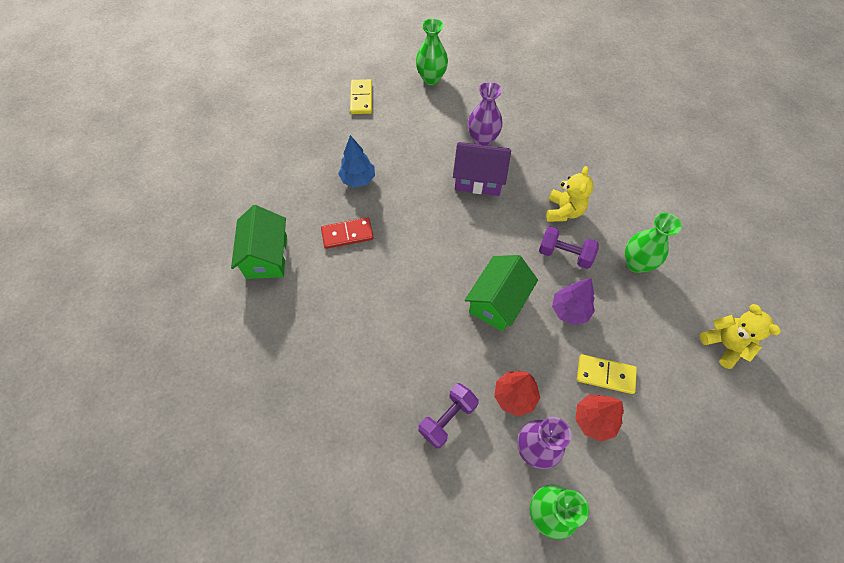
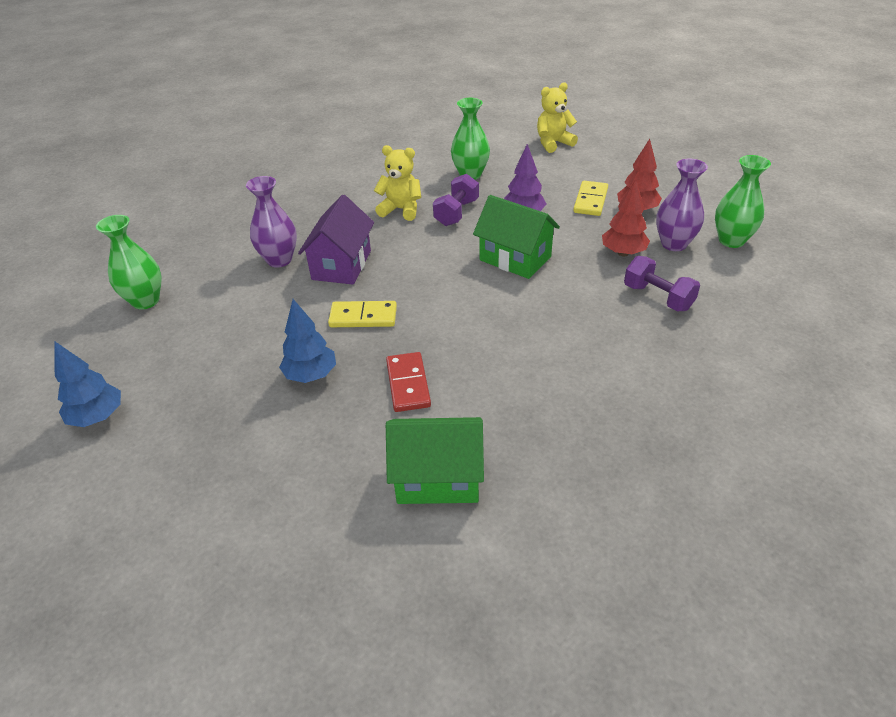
camera: 85 degrees left, 20 degrees down
yellow domino [350,79,372,114] -> yellow domino moved to [328,301,397,327]
none -> blue tree [54,341,121,427]

